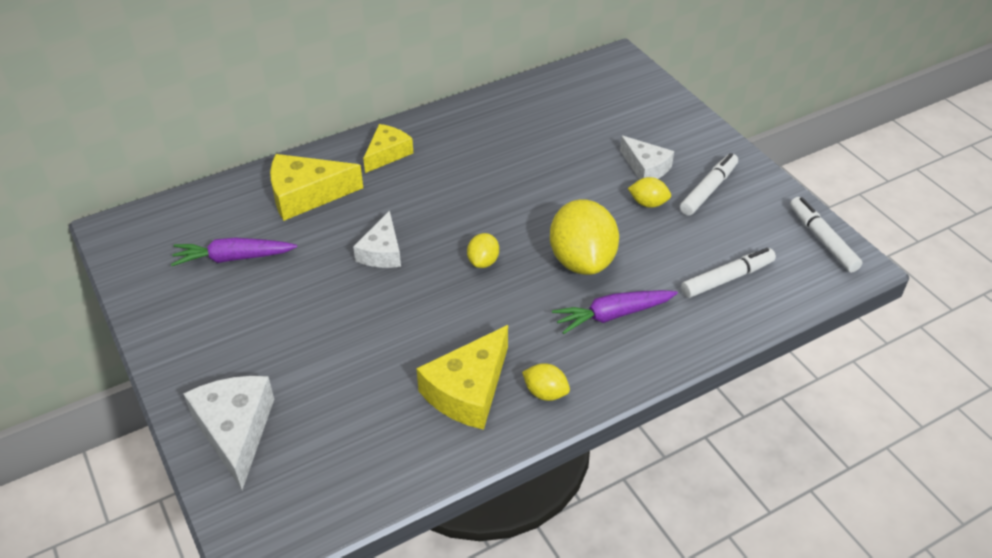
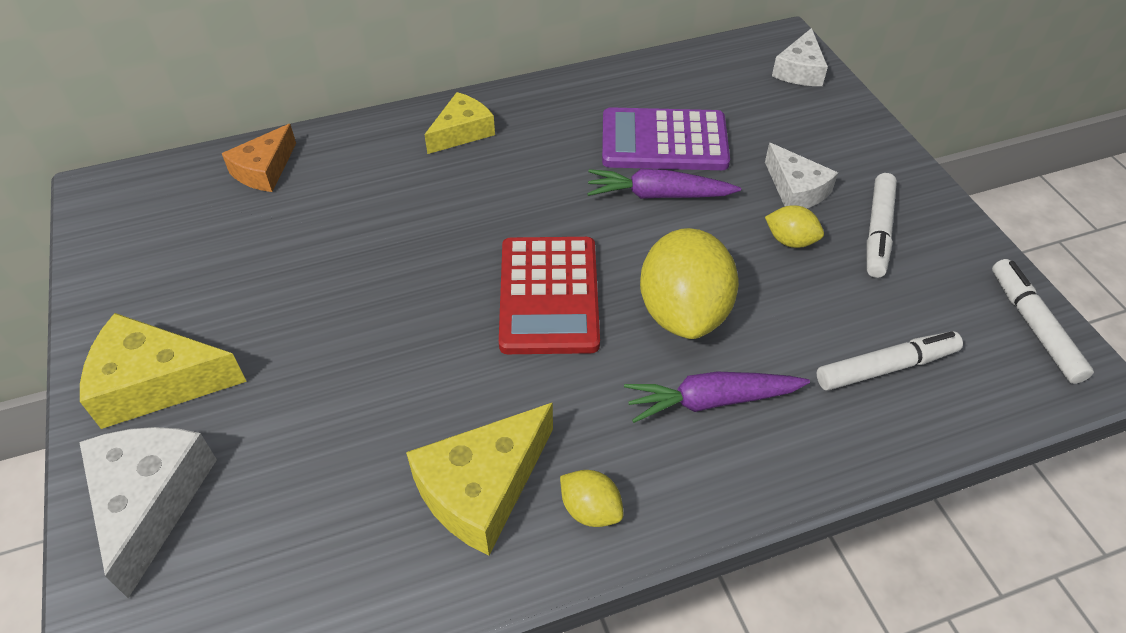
camera: 10 degrees right, 5 degrees up
purple carrot [171,238,297,266] -> purple carrot moved to [587,169,741,199]
yellow cheese [270,154,363,221] -> yellow cheese moved to [80,313,247,429]
white cheese [353,211,401,268] -> white cheese moved to [772,28,828,86]
yellow lemon [467,233,499,268] -> red calculator [499,237,600,354]
white marker [680,153,738,216] -> white marker turned 150 degrees clockwise [867,173,897,278]
none -> orange cheese [222,124,296,192]
none -> purple calculator [602,107,730,170]

